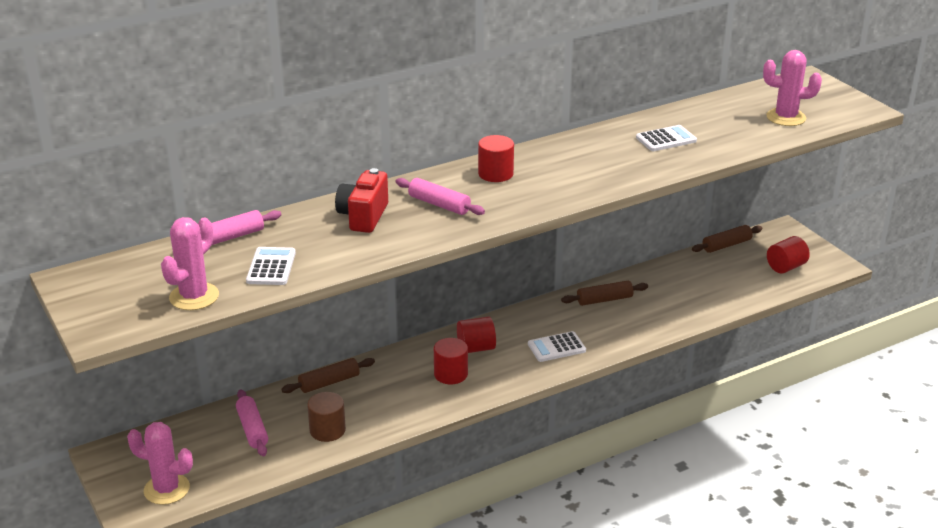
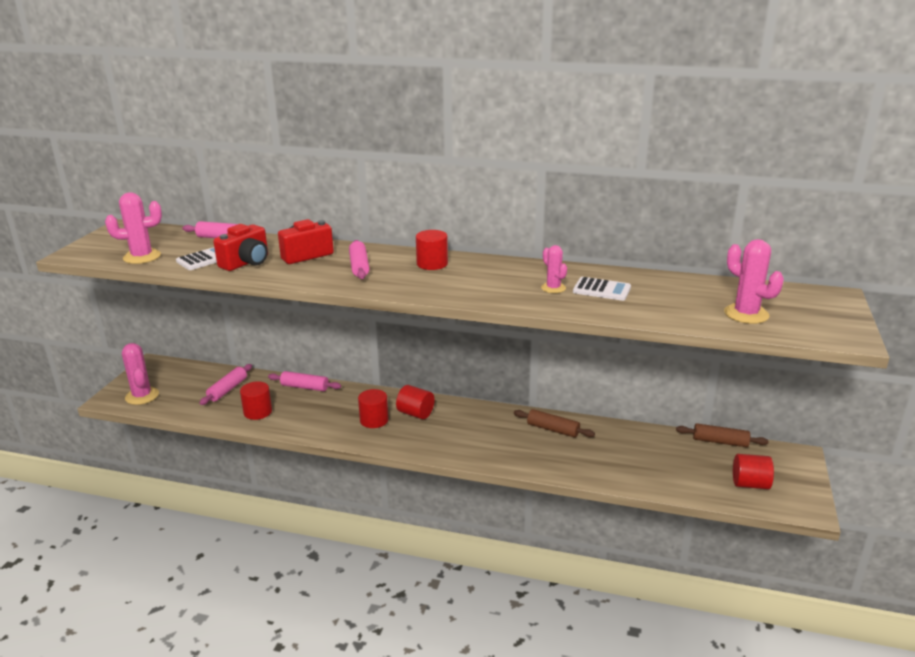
camera: 45 degrees right, 5 degrees down
brown rolling pin [281,358,375,393] -> pink rolling pin [268,371,341,391]
brown cylinder [307,392,346,442] -> red cylinder [240,381,272,420]
white calculator [528,331,586,362] -> none
none -> red camera [213,224,268,271]
none -> pink cactus [541,245,567,293]

